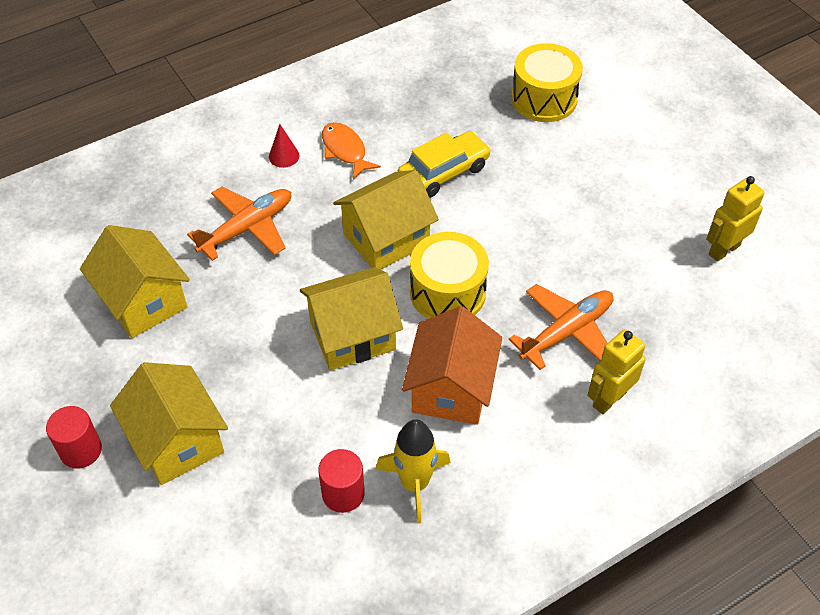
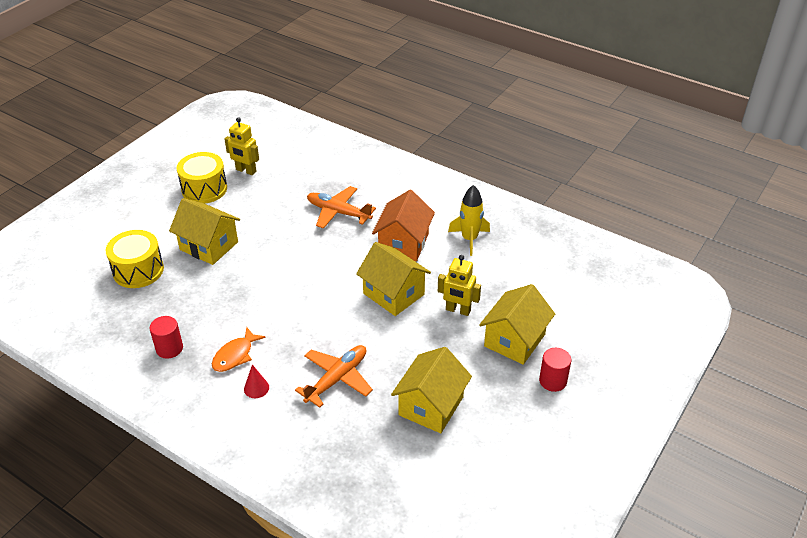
camera: 115 degrees left, 10 degrees down
orange plane [187,187,291,261] -> orange plane turned 105 degrees clockwise [295,345,373,408]
red cylinder [318,449,365,513] -> red cylinder moved to [150,316,183,359]
yellow house [333,170,439,270] -> yellow house moved to [169,198,240,265]
yellow car [397,131,491,198] -> none
orange house [402,306,502,425] -> orange house turned 60 degrees counterclockwise [372,190,435,261]
yellow drum [410,232,489,319] -> yellow drum moved to [177,152,227,204]
yellow robot [587,329,646,414] -> yellow robot moved to [438,255,481,316]

